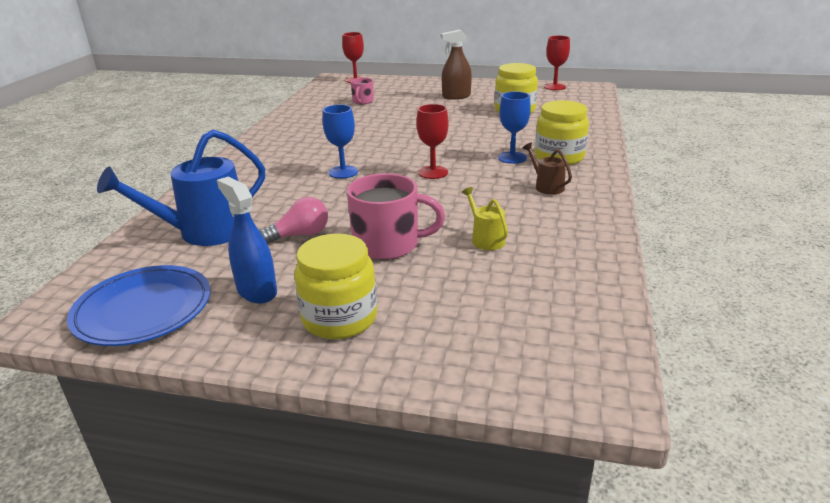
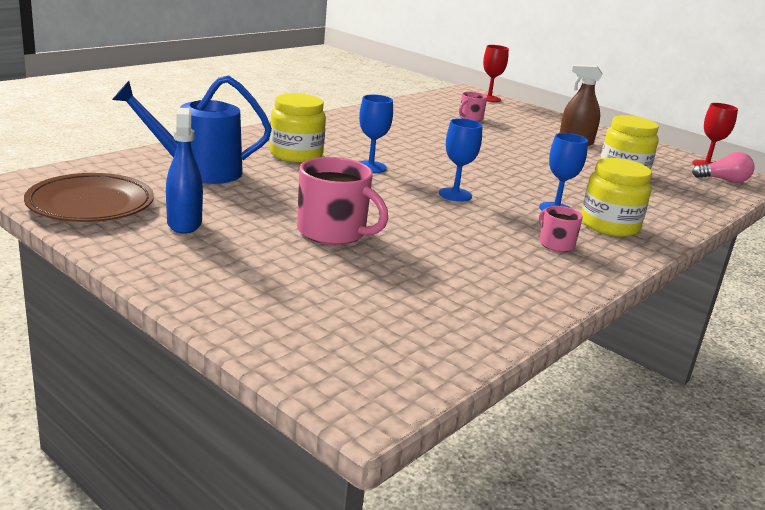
camera: 25 degrees right, 5 degrees down
blue plate [67,265,210,346] -> brown plate [24,173,154,222]
pink light bulb [260,197,328,244] -> pink light bulb moved to [692,152,755,183]
yellow jar [295,234,377,339] -> yellow jar moved to [270,93,326,163]
red goblet [416,104,449,179] -> blue goblet [439,118,483,202]
yellow watering can [462,187,508,250] -> none
brown watering can [523,143,572,195] -> pink mug [539,206,583,252]

